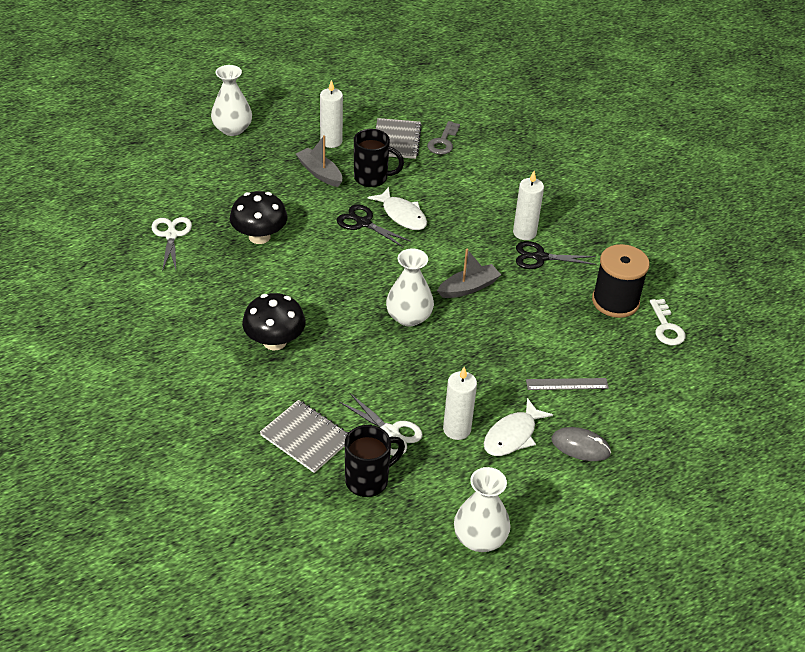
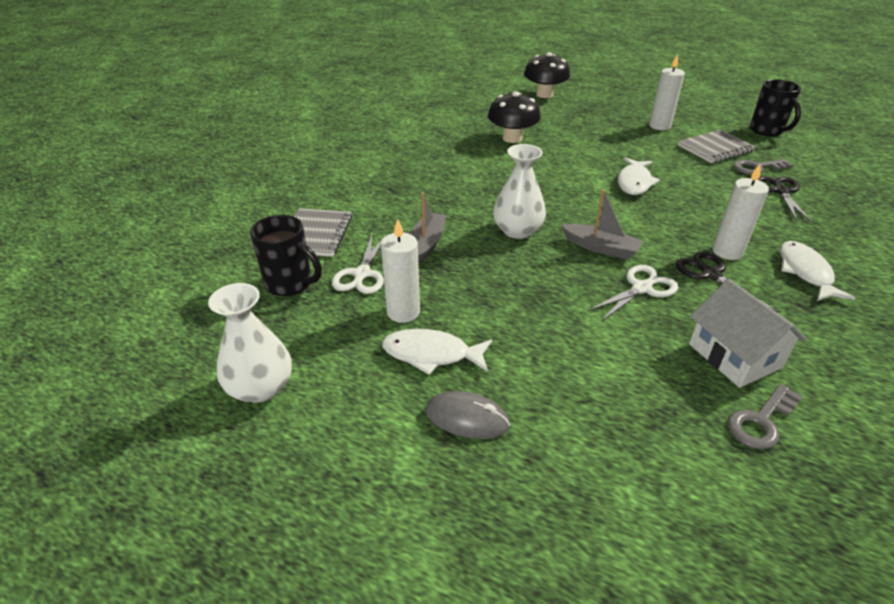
camera: 60 degrees right, 5 degrees down
white scissors [151,217,192,272] -> white scissors moved to [587,265,678,322]
white vase [211,65,252,136] -> none
black mushroom [242,293,306,350] -> black mushroom moved to [524,52,570,98]
grey boat [296,135,342,187] -> grey boat moved to [410,192,446,263]
black scissors [337,204,411,248] -> black scissors moved to [758,176,812,222]
black mug [354,129,404,187] -> black mug moved to [750,79,801,136]
grey ruler [526,378,609,390] -> none
grey mouse [551,427,611,461] -> grey mouse turned 60 degrees counterclockwise [426,391,510,439]
black spool [592,244,650,318] -> white house [689,279,807,388]
white key [650,299,686,345] -> grey key [728,384,803,449]
none -> white fish [780,241,855,301]

